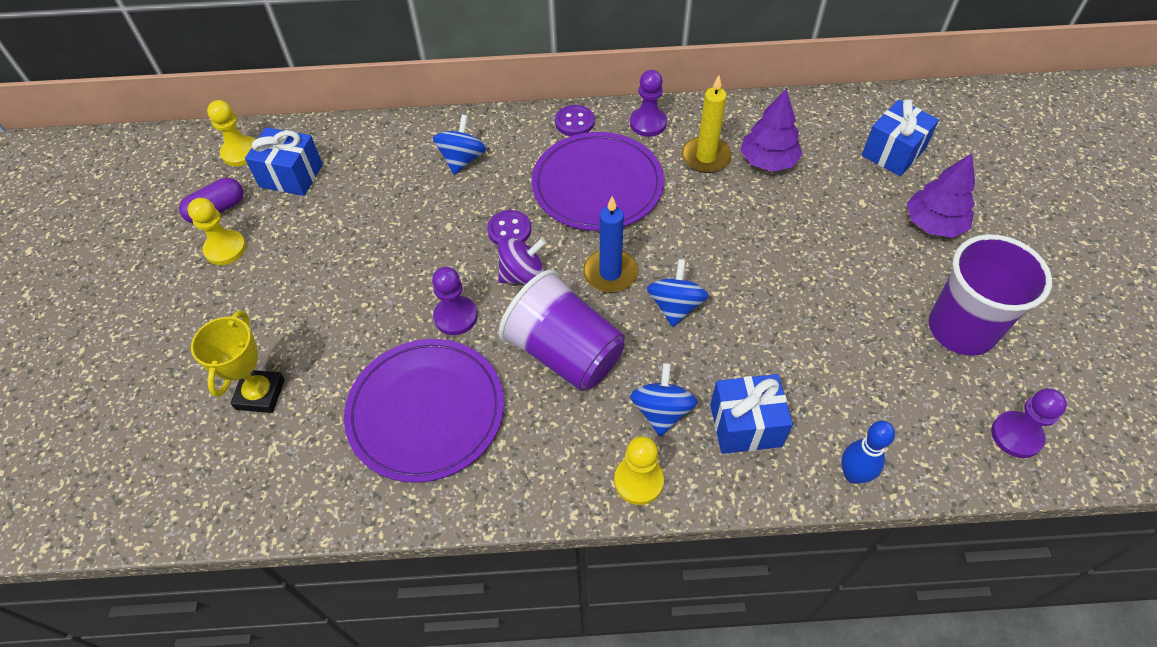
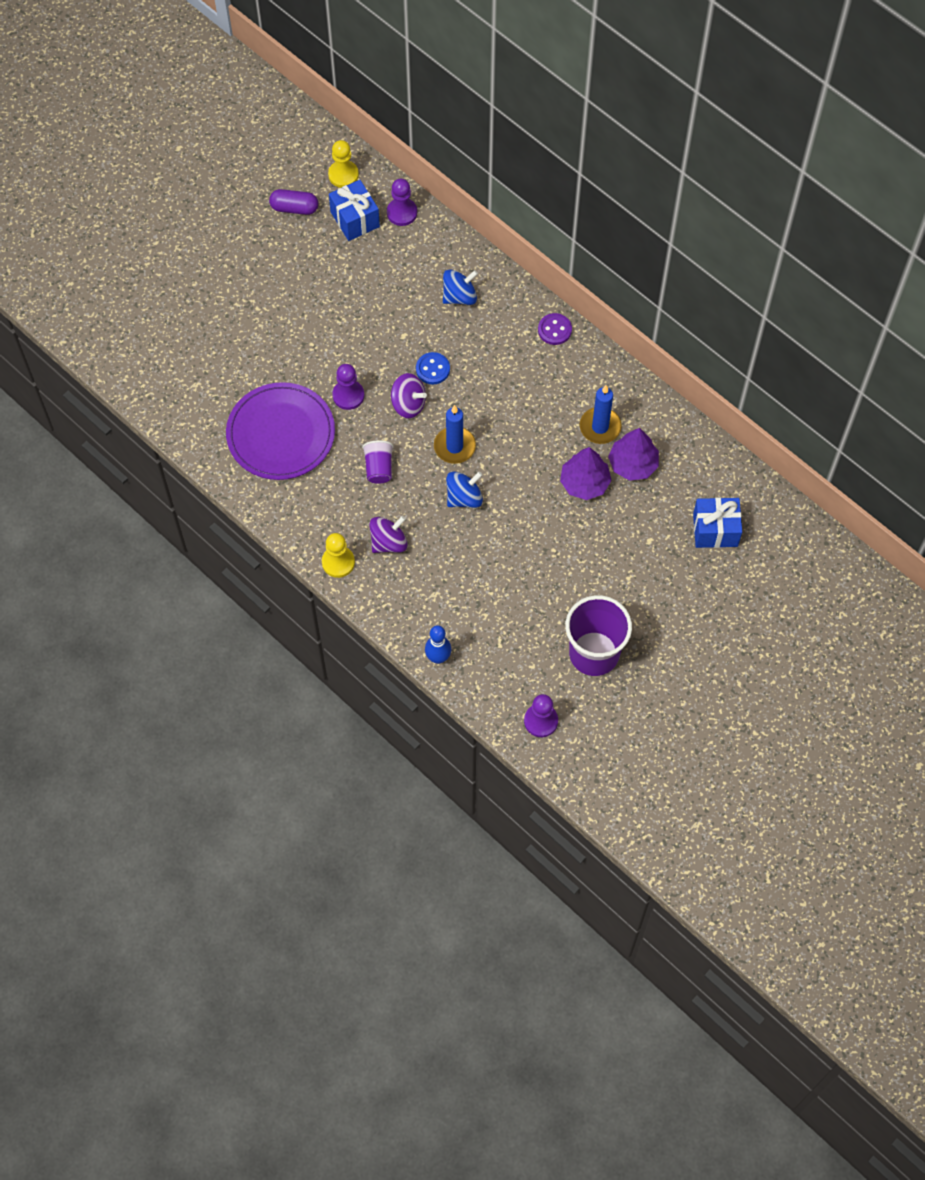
camera: 45 degrees right, 10 degrees up
yellow pawn [188,198,246,265] -> none
yellow trophy [191,310,285,413] -> none
purple button [487,210,531,245] -> blue button [416,352,450,384]
purple cup [499,270,625,391] -> purple cup [362,440,394,484], size x0.50
purple plate [532,132,664,231] -> none
purple pawn [630,70,667,137] -> purple pawn moved to [387,179,417,226]
blue spinning top [630,363,698,437] -> purple spinning top [369,516,408,553]
yellow candle [682,75,732,173] -> blue candle [580,385,622,444]
blue gift [710,374,793,454] -> none
purple tree [907,153,975,238] -> purple tree moved to [560,447,612,500]

